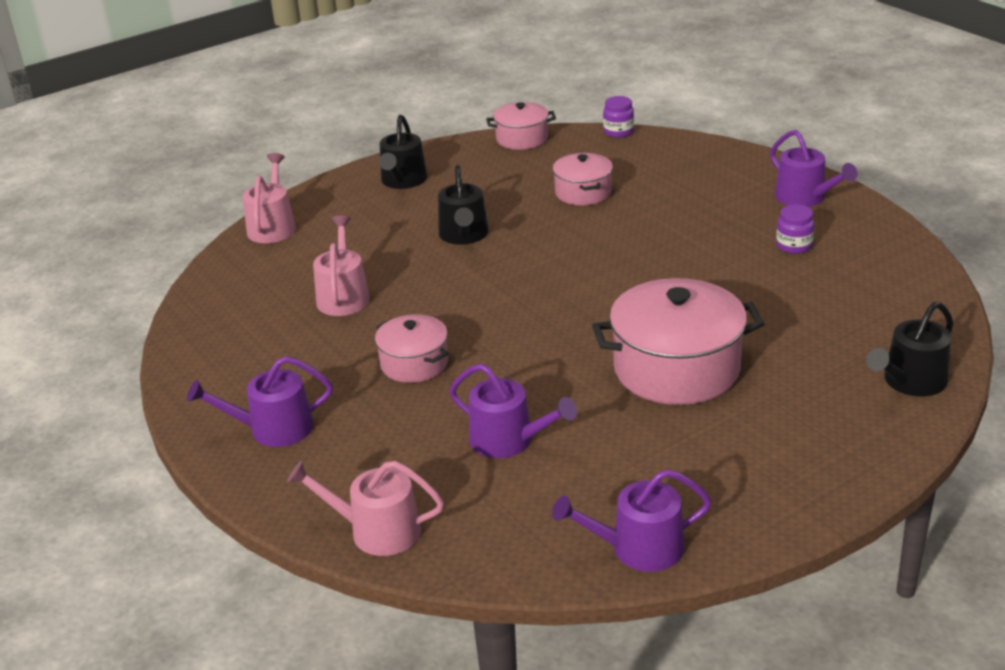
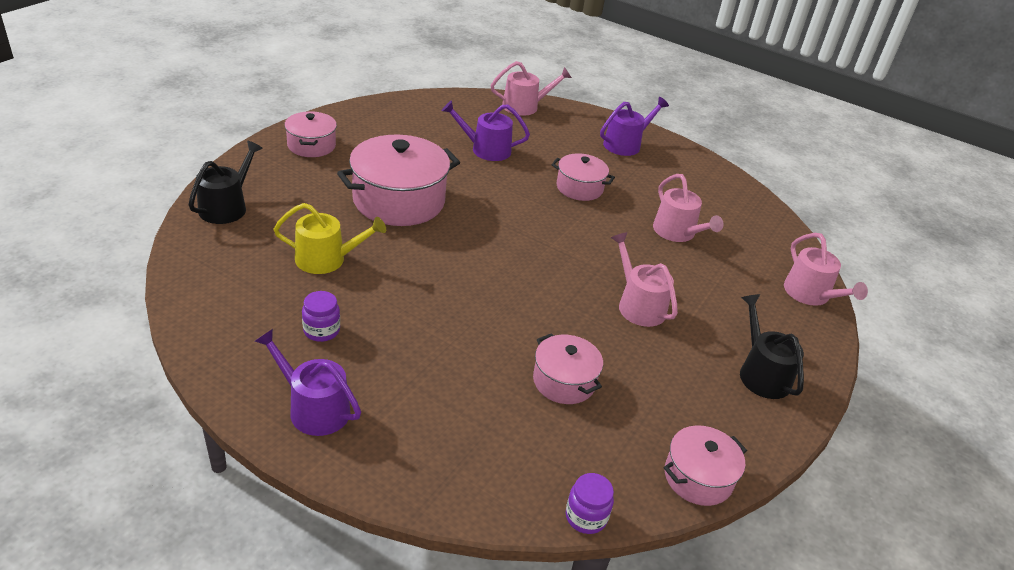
camera: 150 degrees right, 5 degrees up
black watering can [438,165,488,245] -> pink watering can [611,232,678,327]
purple watering can [552,469,712,572] -> none
none -> yellow watering can [273,203,386,274]
none -> pink pot [284,111,337,157]

